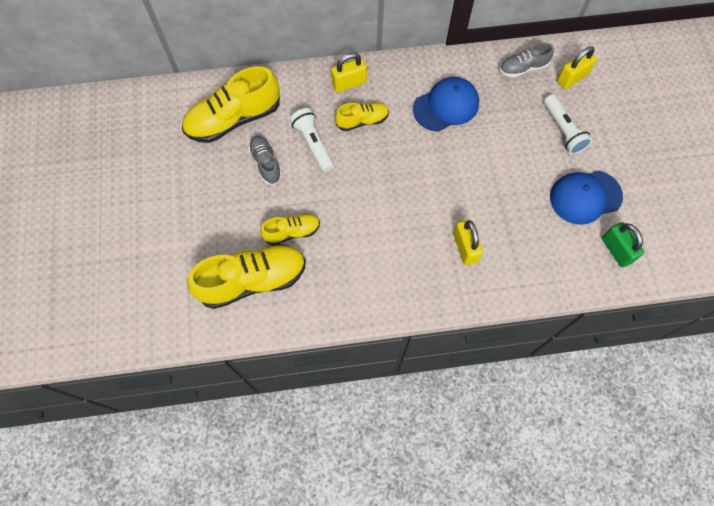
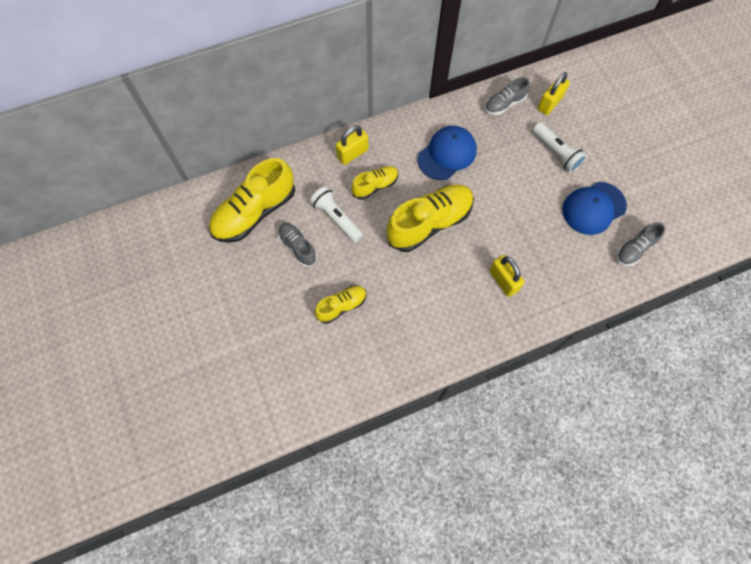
camera: 15 degrees left, 0 degrees up
yellow shoe [187,244,306,309] -> yellow shoe moved to [386,184,474,252]
green padlock [602,222,644,267] -> grey shoe [616,222,665,266]

